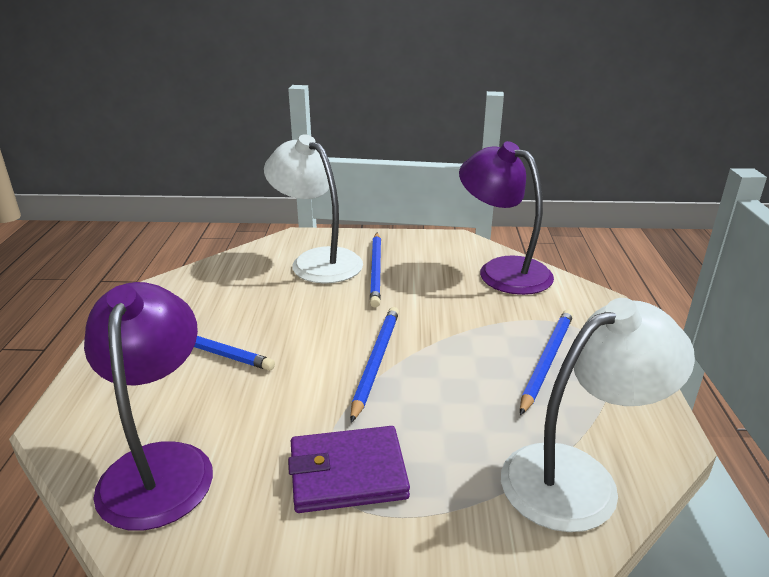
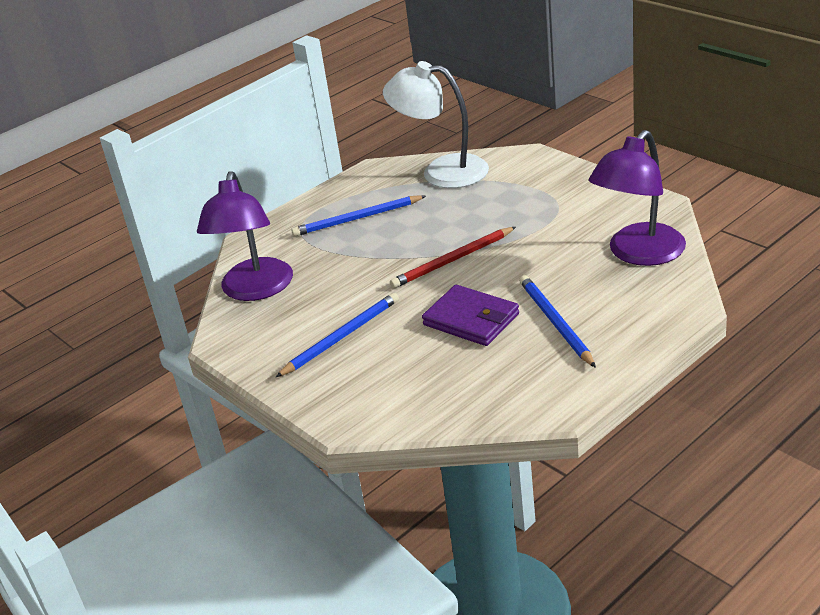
camera: 130 degrees left, 5 degrees up
white lamp [264,134,363,283] -> none
purple wallet [288,426,410,513] -> purple wallet moved to [422,285,519,346]
blue pencil [350,307,399,423] -> red pencil [390,227,516,288]

